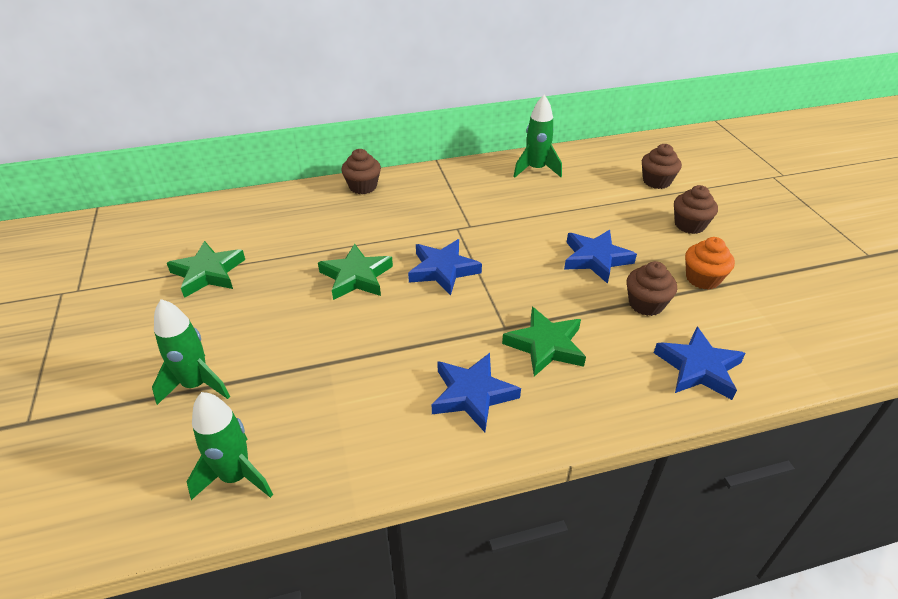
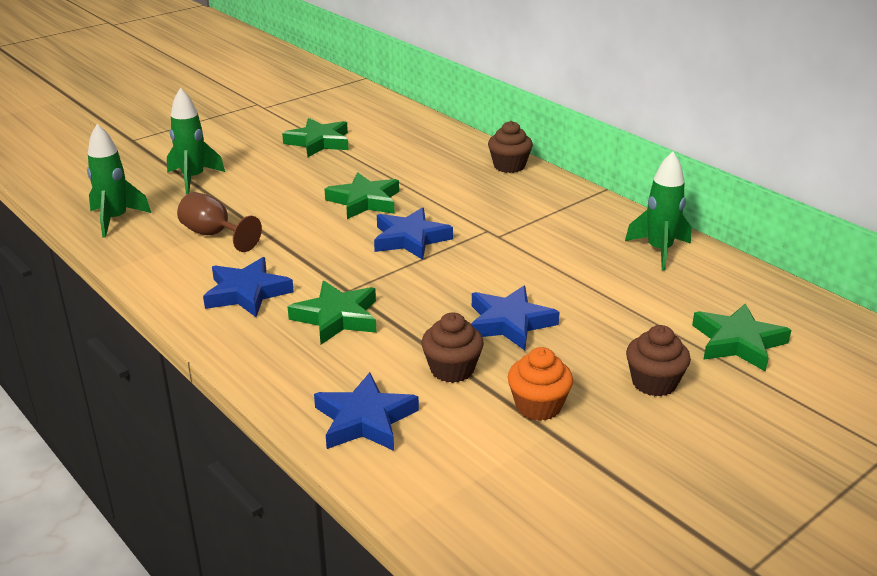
camera: 65 degrees right, 10 degrees down
brown cupcake [642,144,682,189] -> green star [692,303,791,372]
none -> brown goblet [177,192,262,252]

